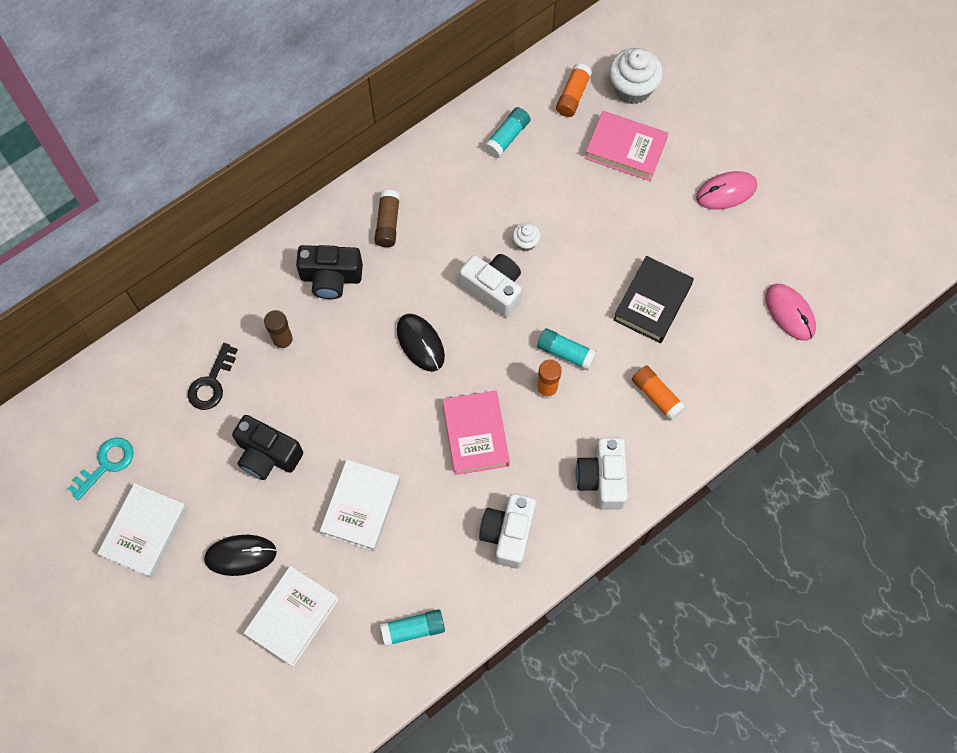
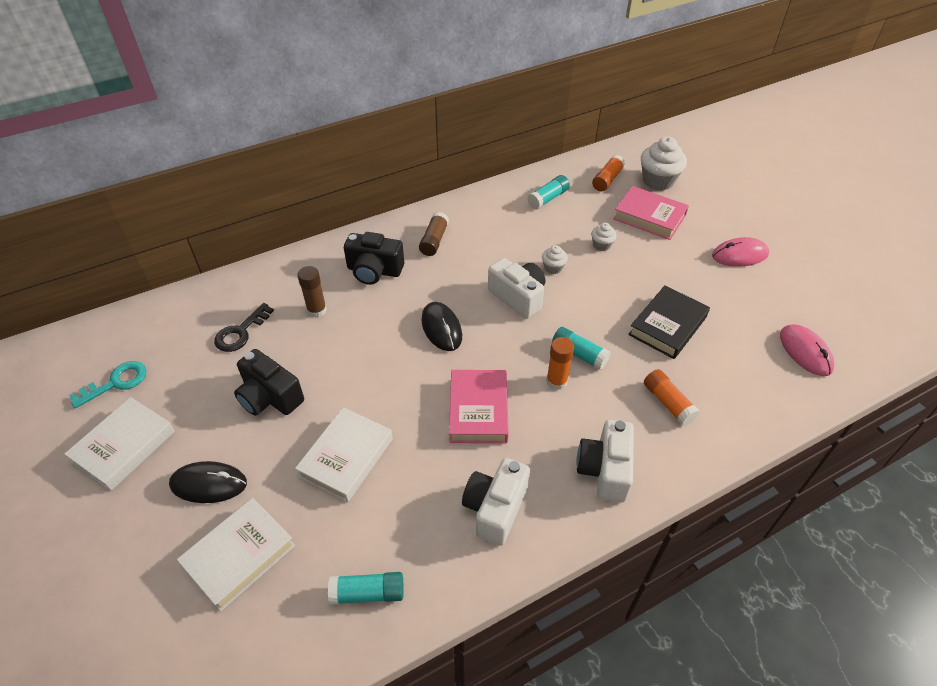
camera: 10 degrees right, 20 degrees down
none -> white cupcake [591,223,617,251]

